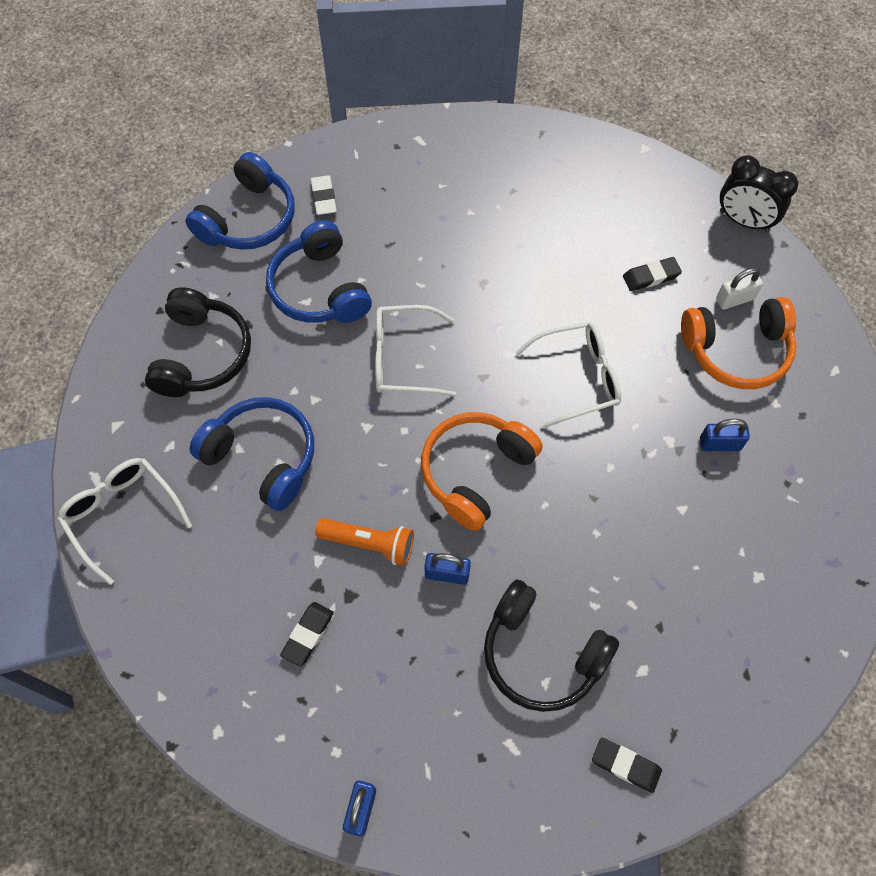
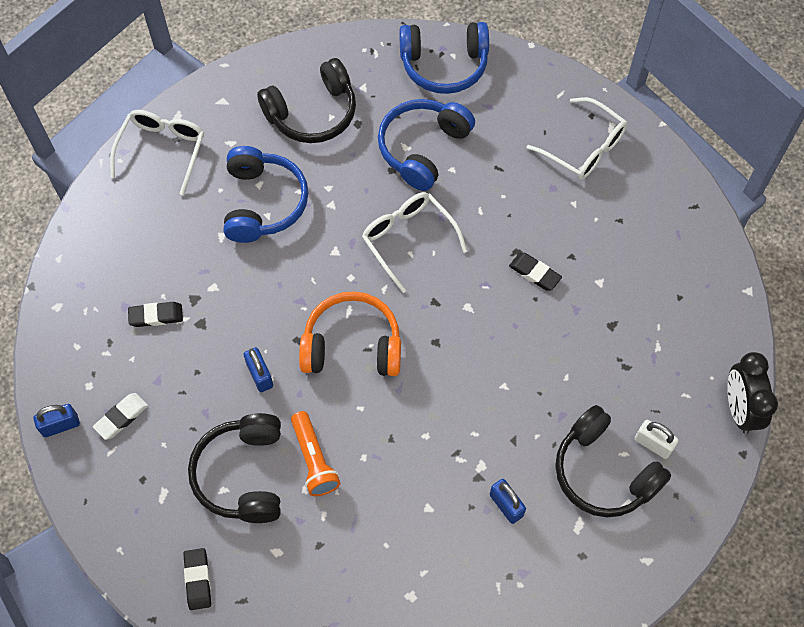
camera: 55 degrees right, 0 degrees up
white eraser [310,175,337,215] -> white eraser moved to [93,393,148,440]
orange flashlight [315,518,414,566] -> orange flashlight moved to [291,411,340,496]
white glasses [516,322,621,429] -> white glasses moved to [527,97,627,180]
black eraser [623,257,682,291] -> black eraser moved to [509,253,562,290]
orange headphones [681,297,796,389] -> black headphones [555,405,671,517]

